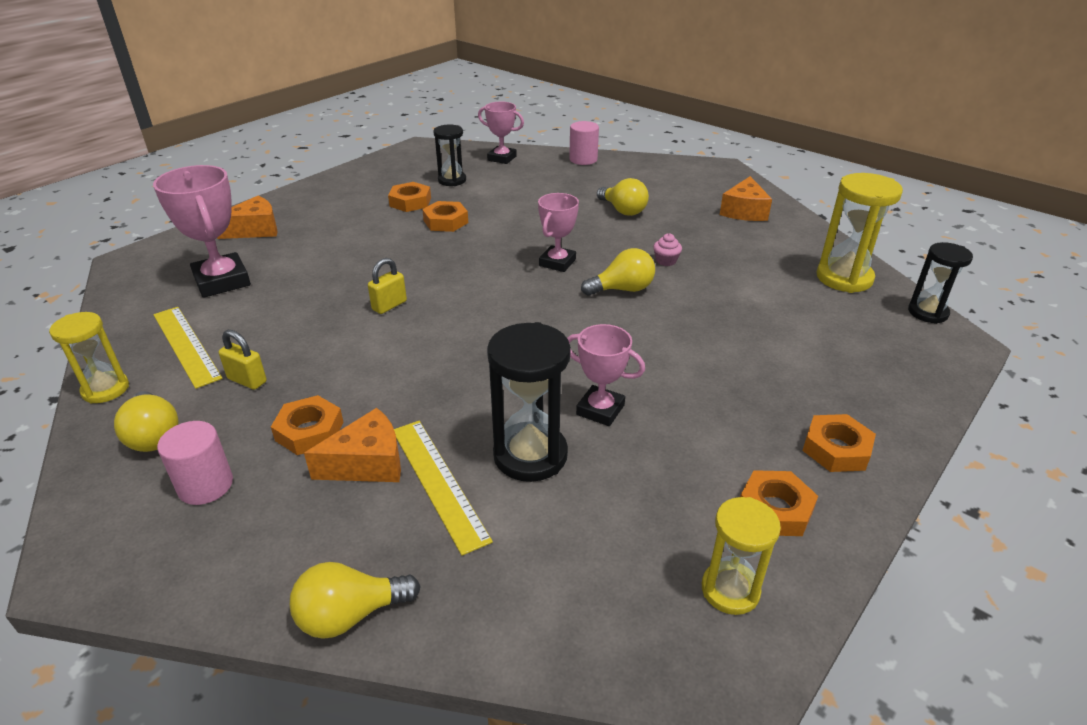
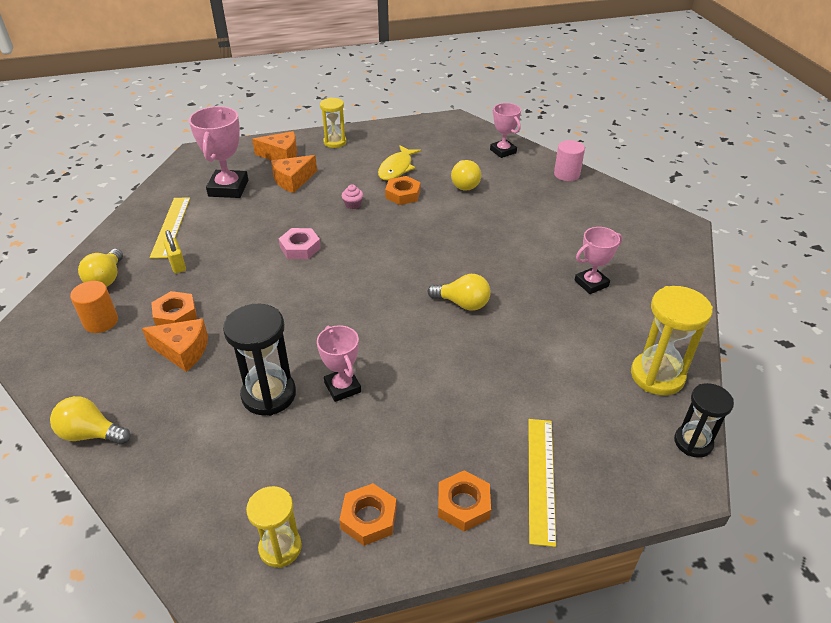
camera: 35 degrees right, 5 degrees up
yellow hourglass [49,312,129,403] -> yellow hourglass moved to [320,97,347,148]
pink cylinder [157,421,233,505] -> orange cylinder [70,281,118,333]
yellow padlock [368,258,407,314] -> pink nut [279,228,321,259]
orange nut [388,182,431,212] -> yellow fish [378,145,421,180]
yellow ruler [394,421,493,556] -> yellow ruler moved to [529,419,556,547]
black hourglass [433,125,466,186] -> none
pink trophy [538,193,579,272] -> pink trophy moved to [574,227,622,294]
yellow light bulb [597,178,649,216] -> yellow light bulb moved to [451,160,481,191]
pink cupcake [653,233,682,266] -> pink cupcake moved to [342,185,363,209]
orange cheese [720,176,772,221] -> orange cheese moved to [271,155,317,193]

